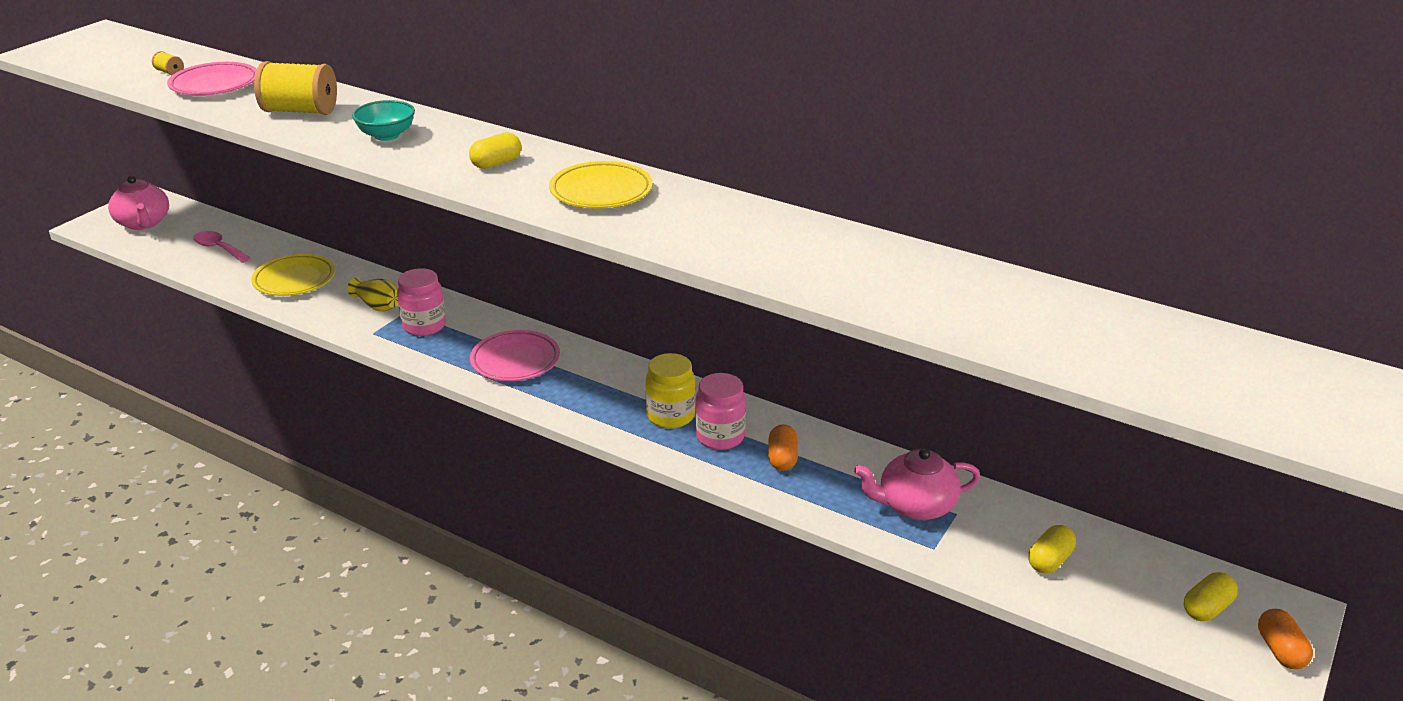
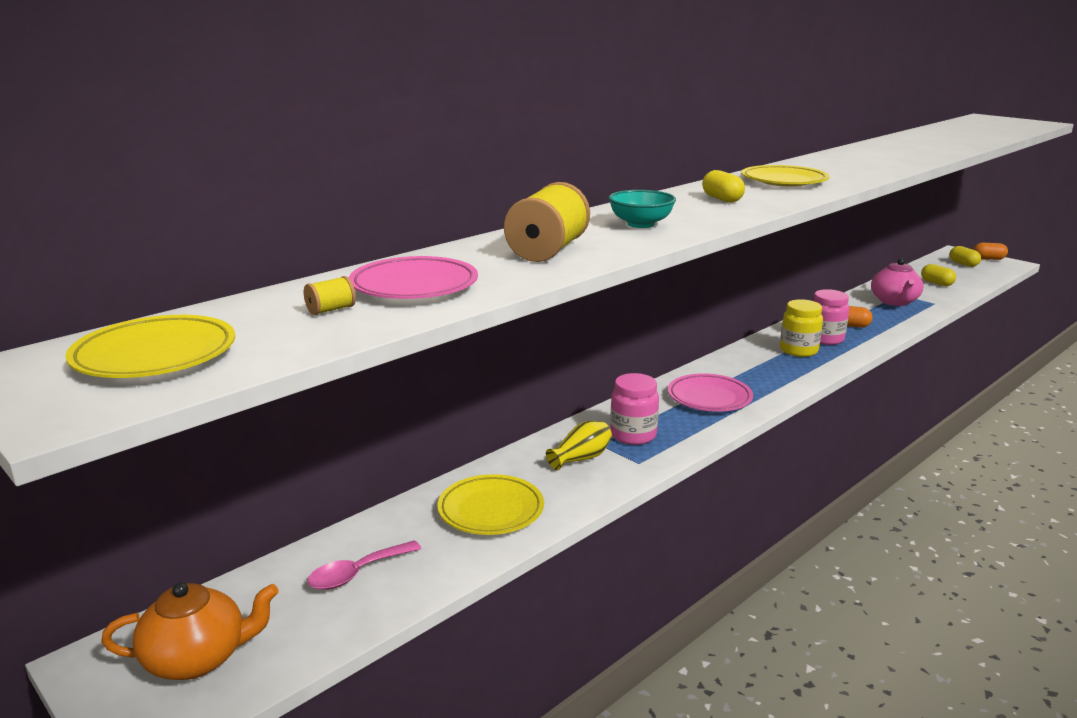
camera: 75 degrees left, 10 degrees down
pink teapot [108,176,169,230] -> orange teapot [101,582,279,680]
none -> yellow plate [65,315,235,378]

